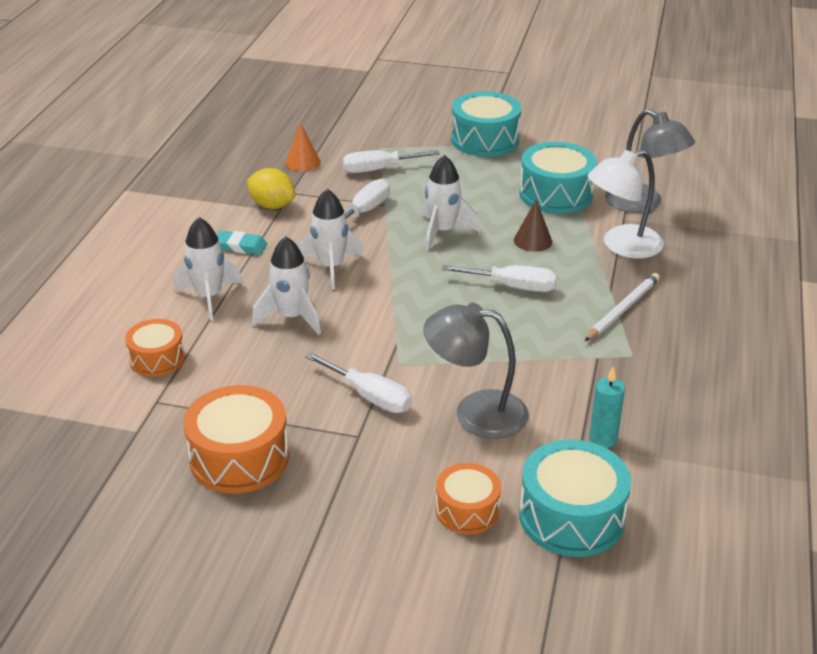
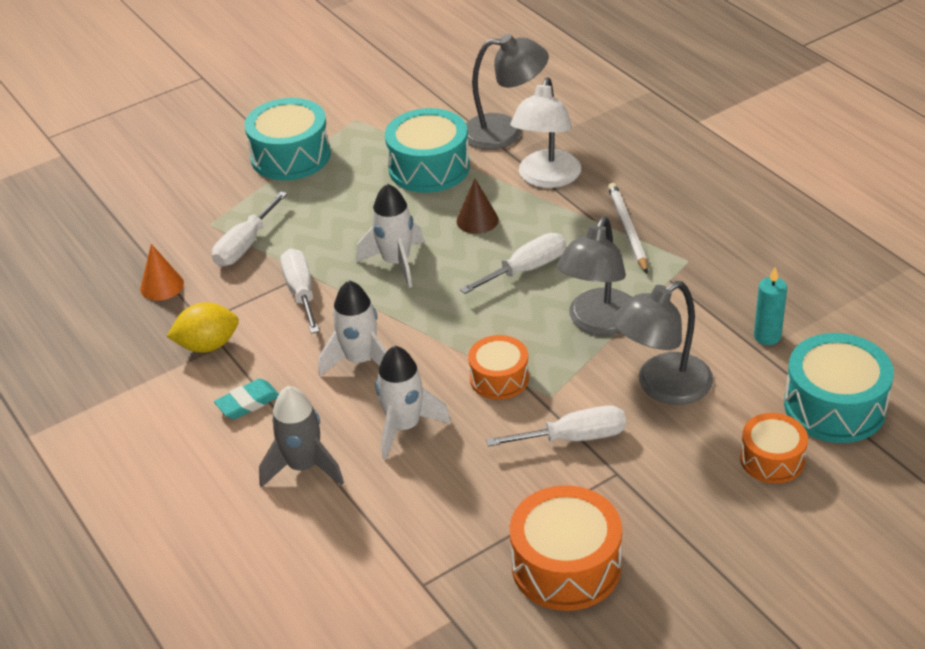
camera: 45 degrees left, 5 degrees up
orange drum [125,319,185,377] -> orange drum moved to [468,335,529,400]
white rocket [174,217,242,321] -> grey rocket [259,386,344,487]
none -> grey lamp [557,216,631,336]

